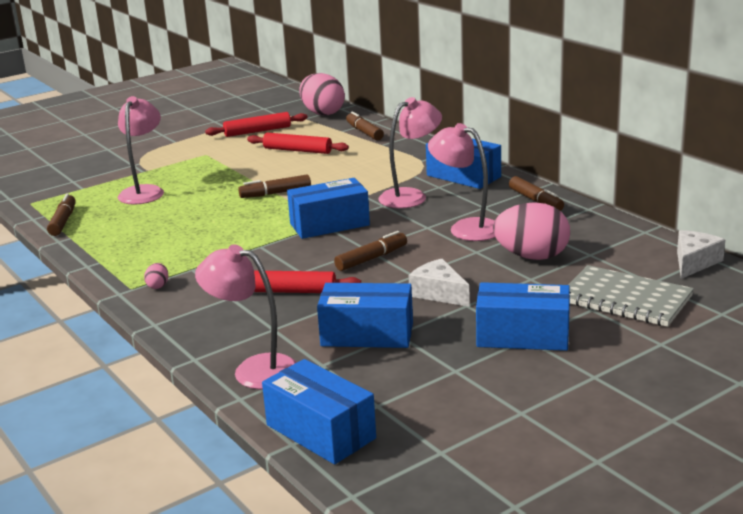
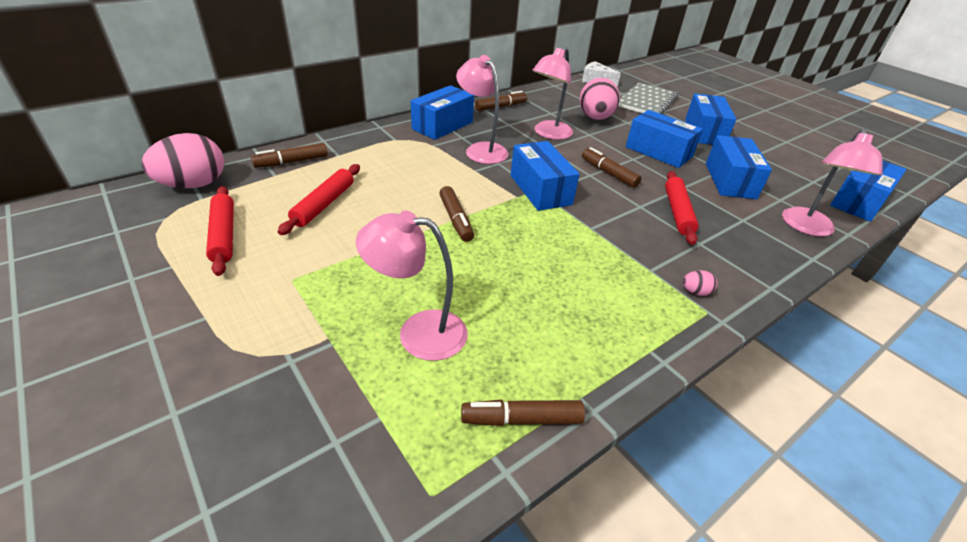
camera: 95 degrees left, 15 degrees up
white cheese [409,259,470,307] -> blue box [626,110,703,168]

